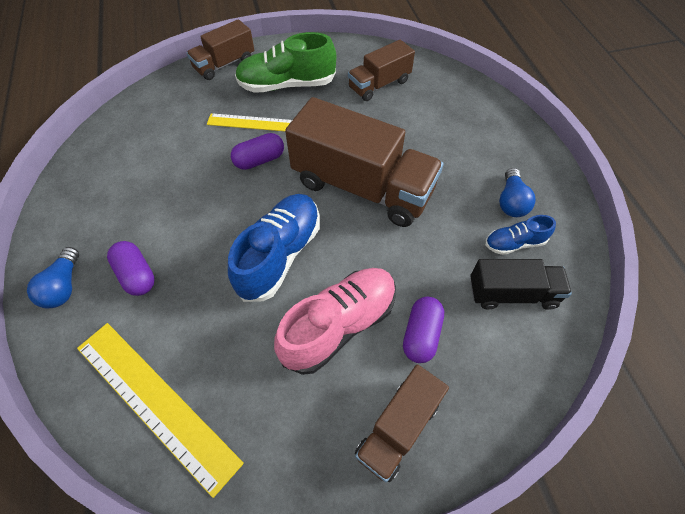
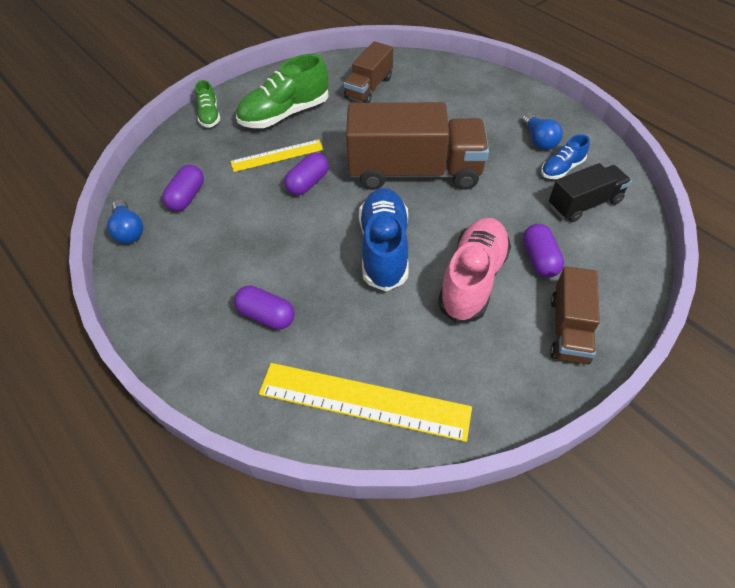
camera: 25 degrees left, 5 degrees down
blue light bulb [27,247,79,308] -> blue light bulb moved to [107,199,143,244]
brown truck [187,19,254,80] -> green shoe [195,80,220,128]
none -> purple capsule [162,165,204,211]

